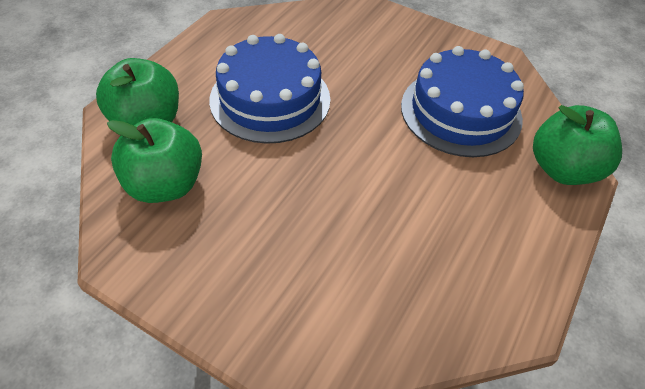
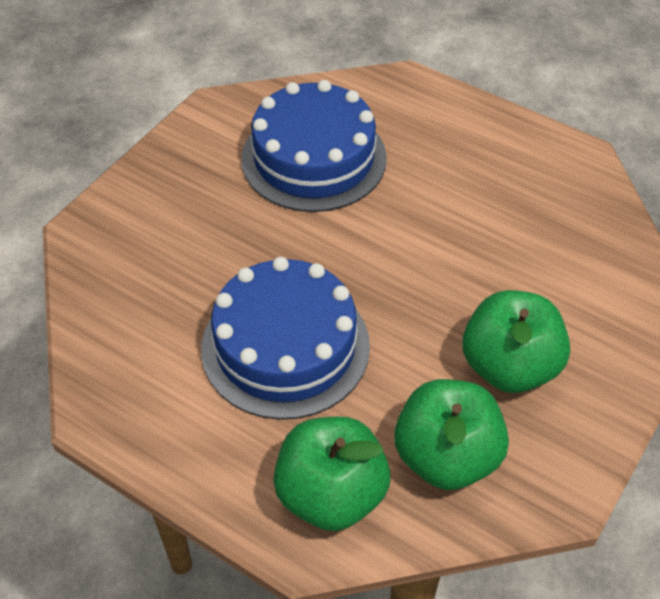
camera: 85 degrees left, 0 degrees up
green apple [533,105,622,185] -> green apple moved to [462,290,570,393]

